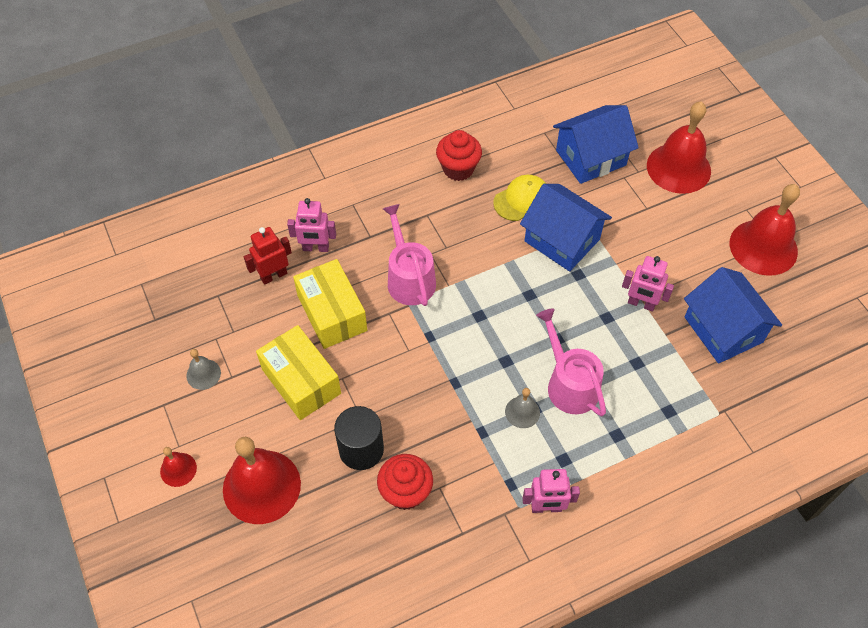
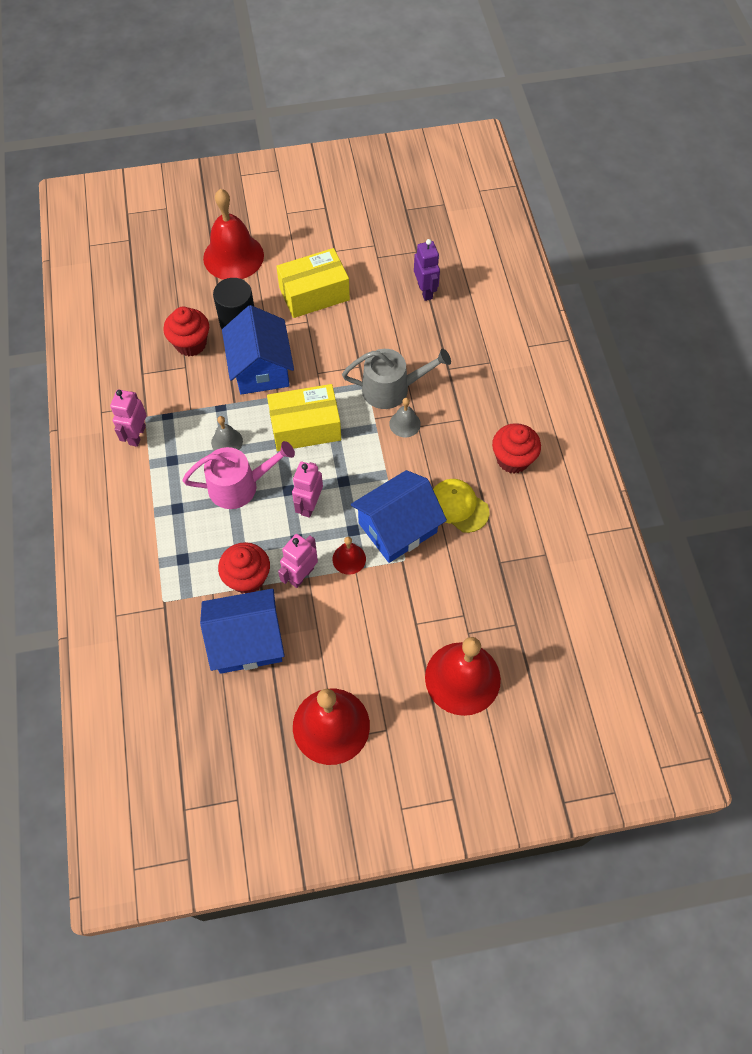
camera: 105 degrees right, 5 degrees up
red bell [160,447,197,487] -> red bell moved to [333,537,366,575]
grey bell [186,349,221,390] -> grey bell moved to [389,398,421,437]
red robot [244,227,292,285] -> purple robot [414,239,440,301]
pink robot [287,198,336,252] -> pink robot moved to [292,462,323,518]
yellow box [293,259,367,349] -> yellow box moved to [267,384,341,451]
pink watering can [383,204,436,306] -> grey watering can [342,349,451,409]
yellow cap [493,175,546,221] -> yellow cap turned 150 degrees clockwise [433,479,489,533]
blue house [553,105,639,184] -> blue house moved to [222,305,294,395]
none -> red cupcake [218,542,270,594]

